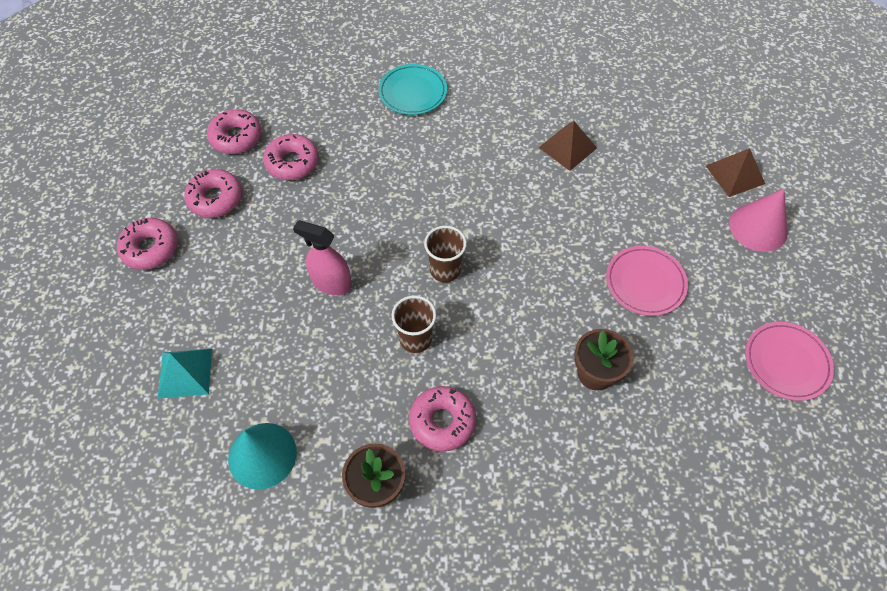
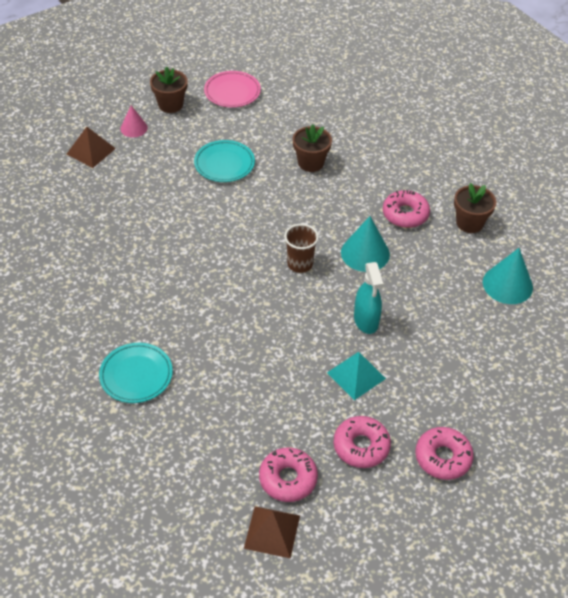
camera: 125 degrees left, 10 degrees down
turquoise pyramid [158,349,212,399] -> turquoise pyramid moved to [327,352,386,400]
pink donut [263,134,319,180] -> none
pink spray bottle [293,220,352,295] -> turquoise spray bottle [354,262,383,334]
brown cup [392,295,436,353] -> turquoise cone [341,216,390,272]
brown pyramid [538,121,597,171] -> brown pyramid moved to [244,506,300,559]
pink plate [606,246,688,316] -> turquoise plate [194,140,255,182]
pink cone [729,189,788,252] -> pink cone [120,105,148,137], size x0.62
none -> brown flower pot [150,66,188,113]

